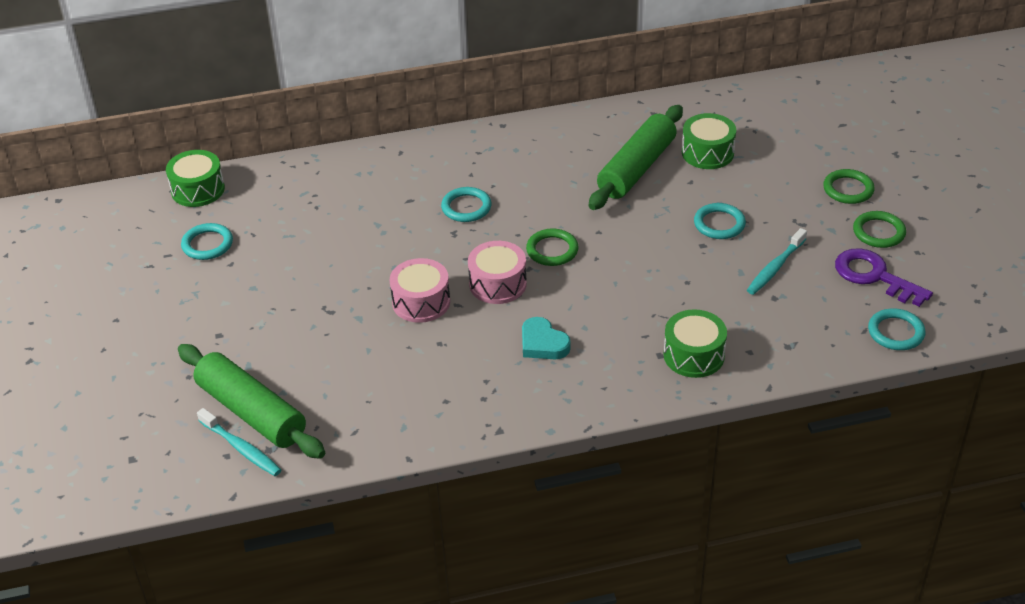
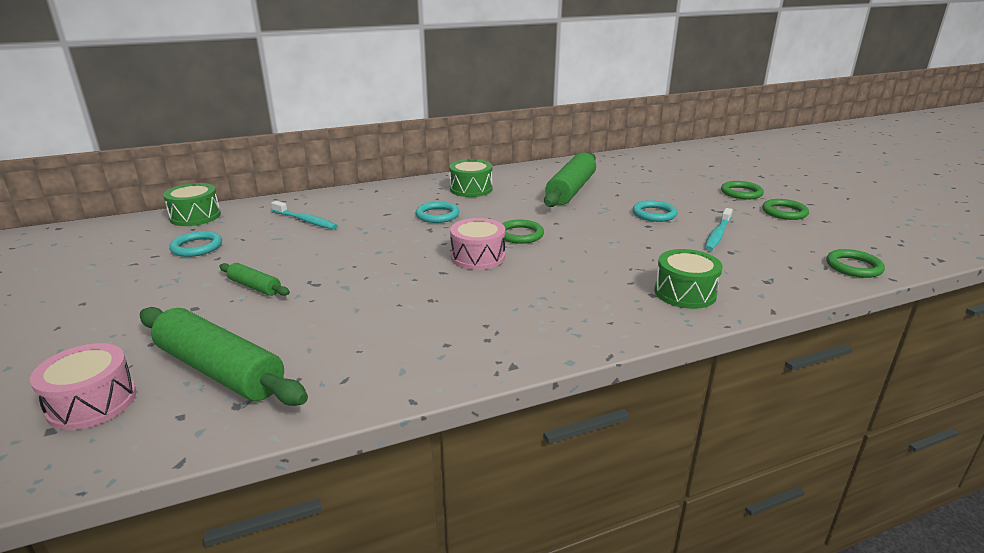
camera: 10 degrees left, 15 degrees down
turquoise toothbrush [197,408,281,476] -> turquoise toothbrush moved to [271,201,338,229]
pink drum [390,258,450,323] -> pink drum moved to [30,343,136,430]
turquoise heart [522,317,571,359] -> none
green drum [682,113,736,169] -> green drum moved to [449,159,492,197]
purple key [835,248,933,307] -> none
turquoise ring [868,308,925,350] -> green ring [826,249,885,278]
none -> green rolling pin [220,263,290,296]

